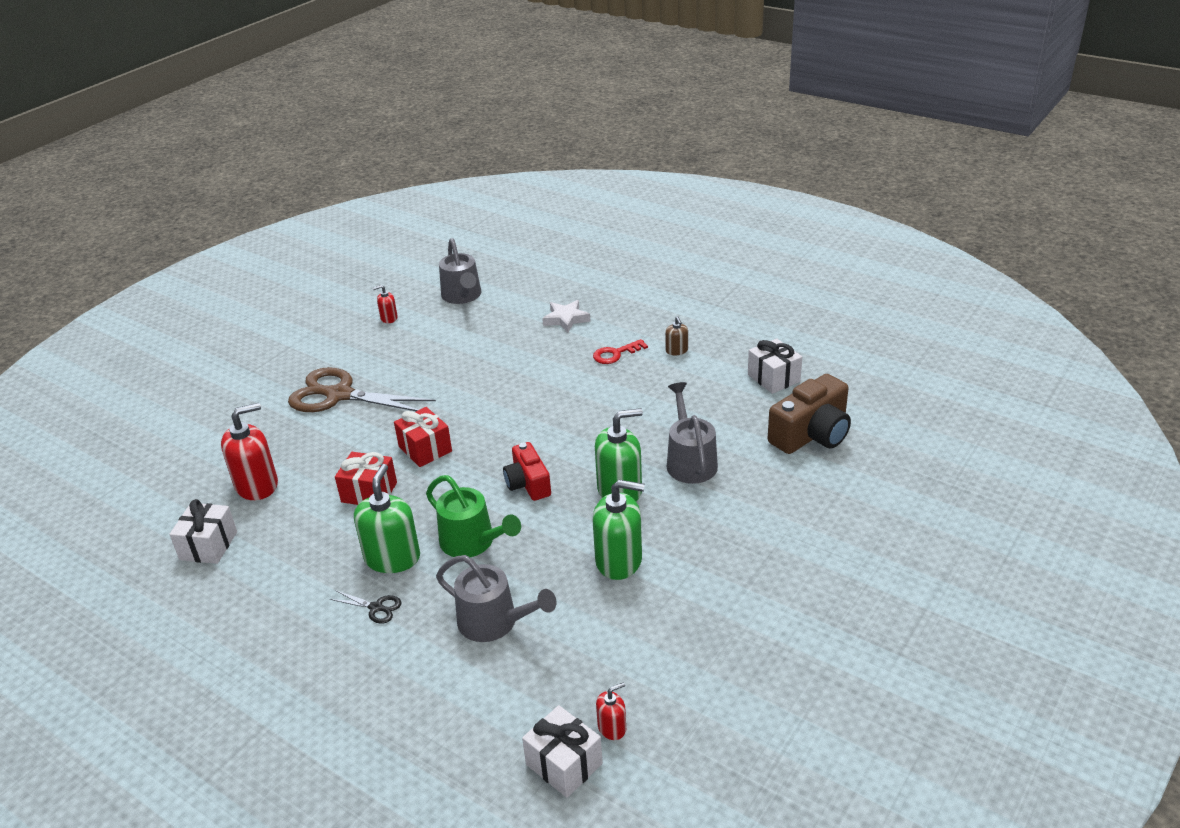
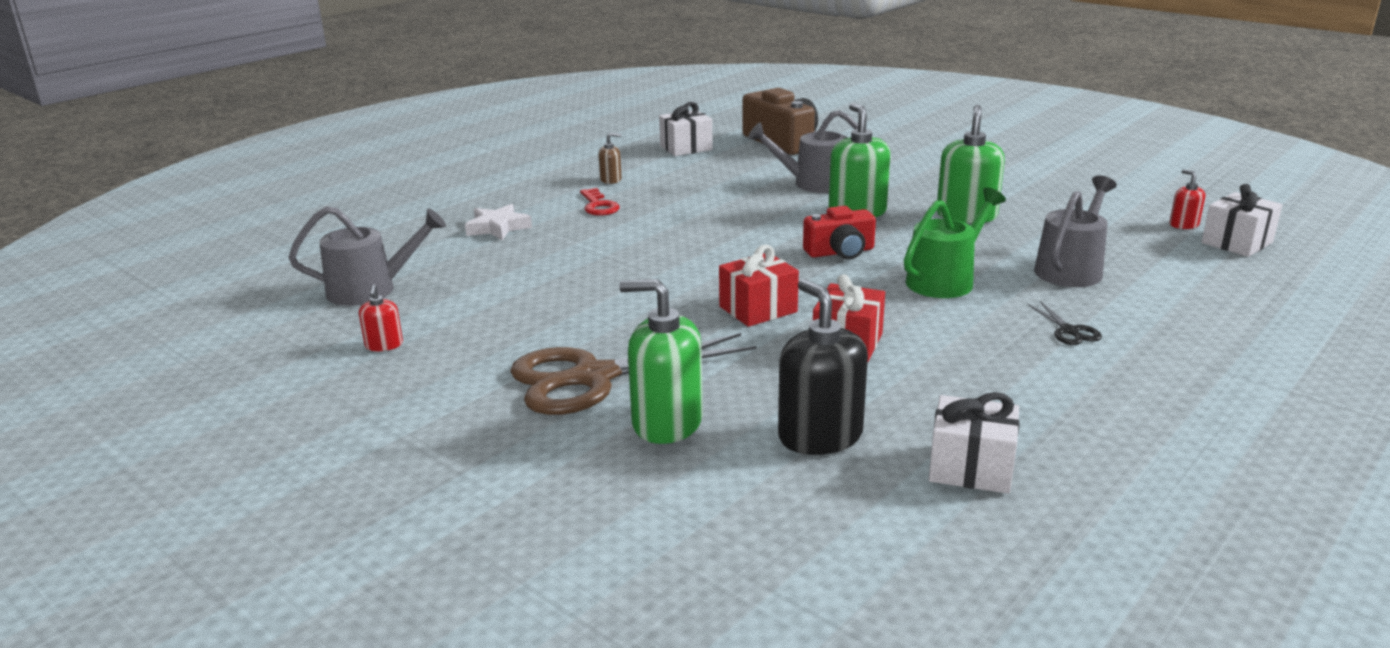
camera: 85 degrees left, 10 degrees down
red soap dispenser [221,403,278,500] -> black soap dispenser [778,279,868,455]
brown scissors [288,367,436,412] -> brown scissors turned 45 degrees clockwise [510,333,756,415]
black scissors [330,590,402,624] -> black scissors turned 135 degrees clockwise [1027,301,1102,345]
green soap dispenser [354,464,420,573] -> green soap dispenser moved to [619,279,703,444]

